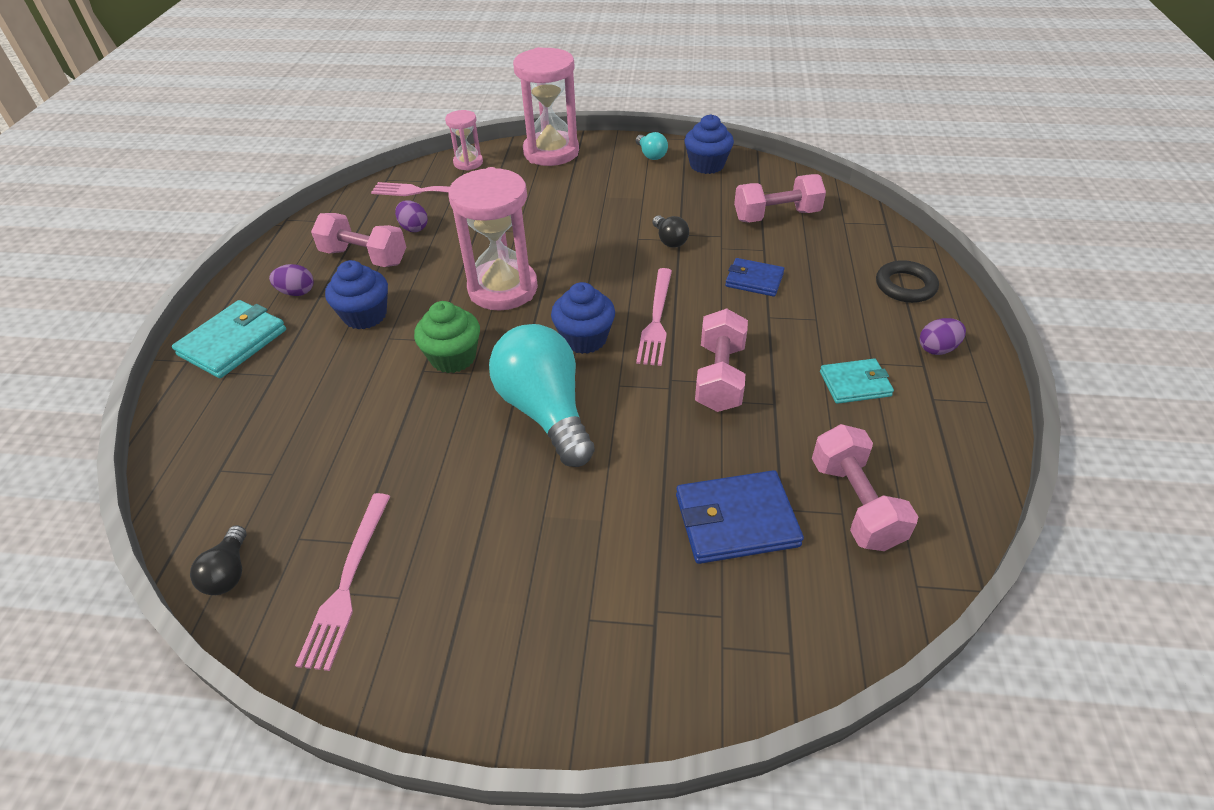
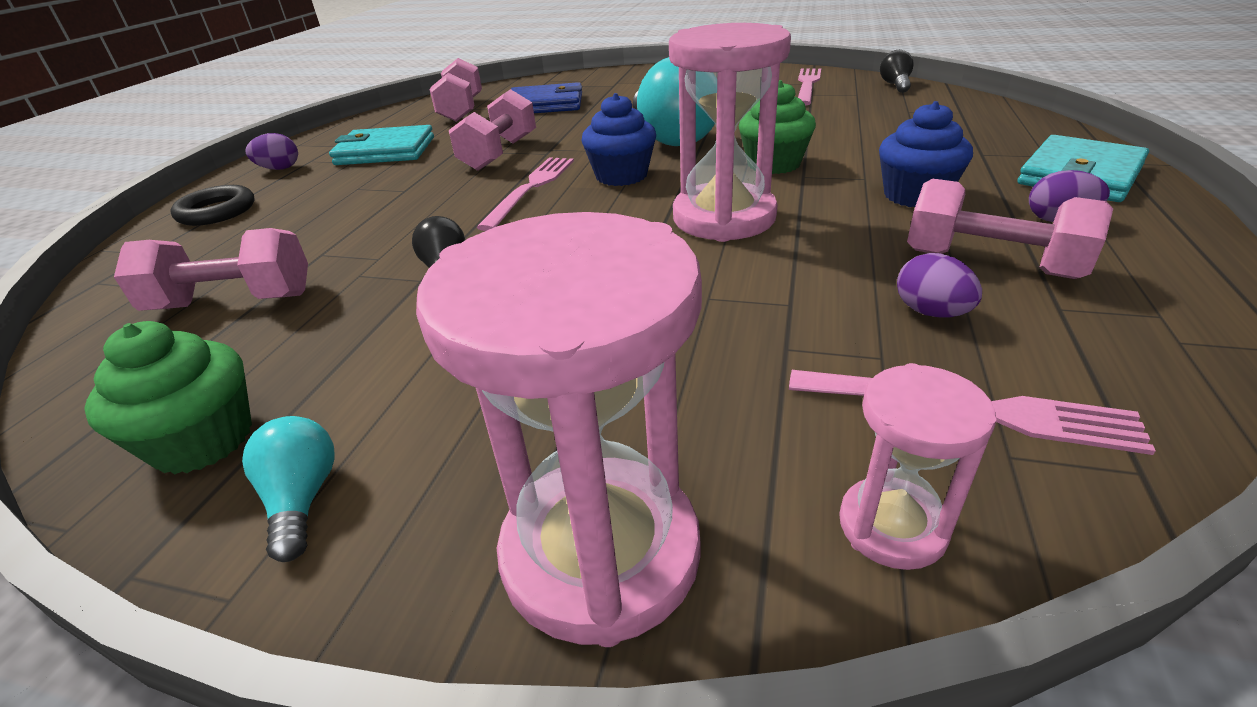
camera: 170 degrees left, 10 degrees down
blue cupcake [684,114,734,174] -> green cupcake [84,321,252,475]
blue wallet [725,258,784,297] -> none
turquoise wallet [820,358,894,404] -> turquoise wallet [329,125,434,165], size x1.56

